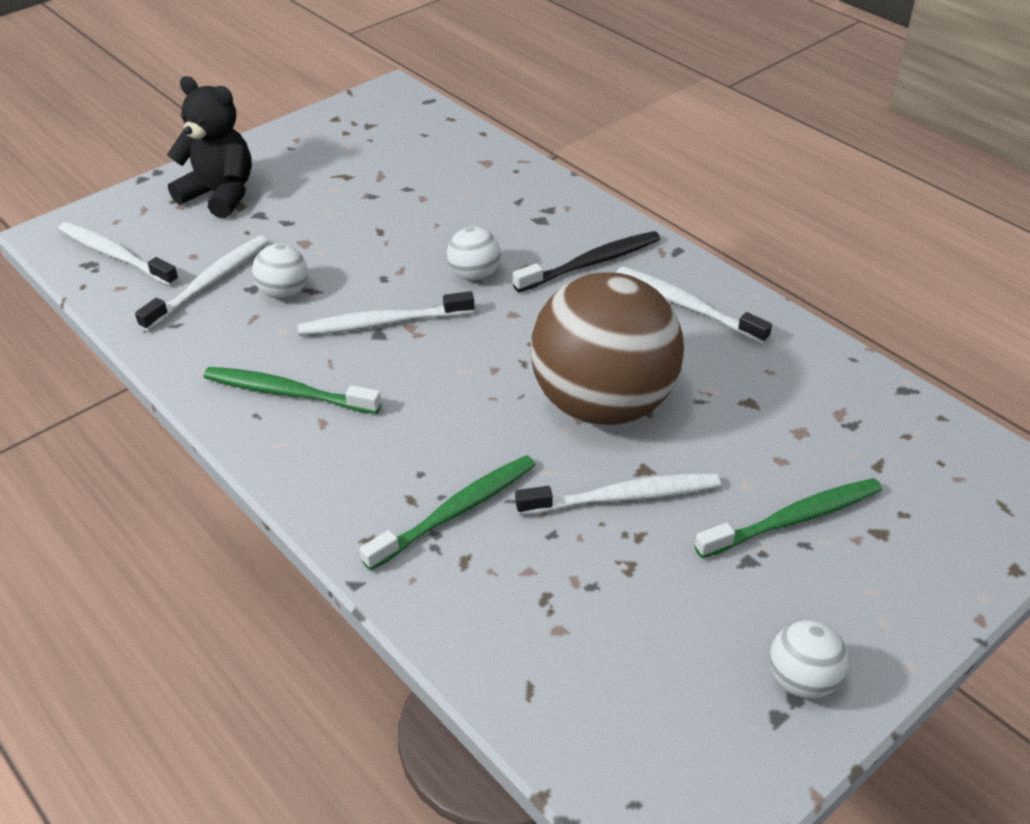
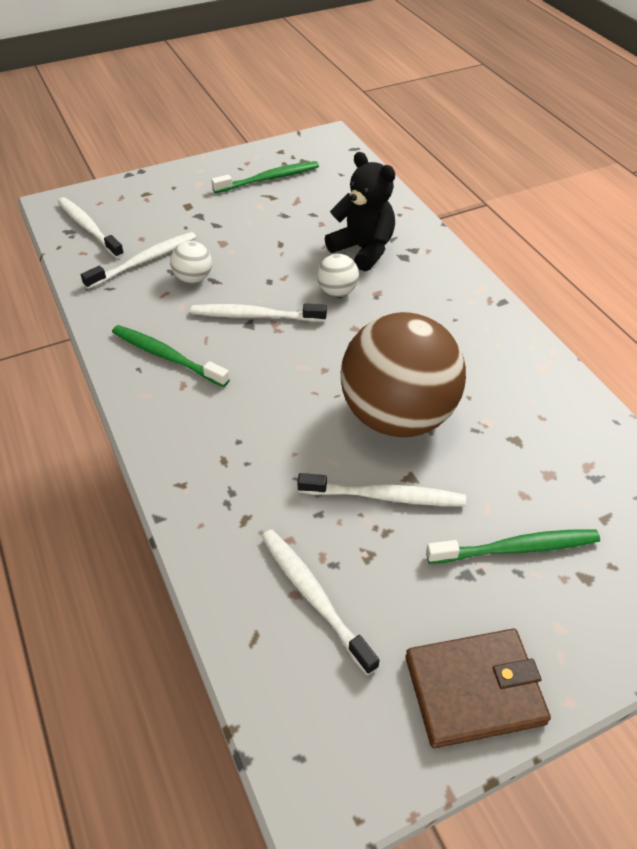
camera: 15 degrees right, 5 degrees up
black teddy bear [167,76,252,218] -> black teddy bear moved to [325,152,395,271]
green toothbrush [360,455,536,571] -> green toothbrush moved to [211,161,319,193]
black toothbrush [513,231,660,292] -> none
white toothbrush [616,266,772,344] -> white toothbrush moved to [261,529,380,675]
white ball [770,620,849,699] -> brown wallet [406,629,551,748]

